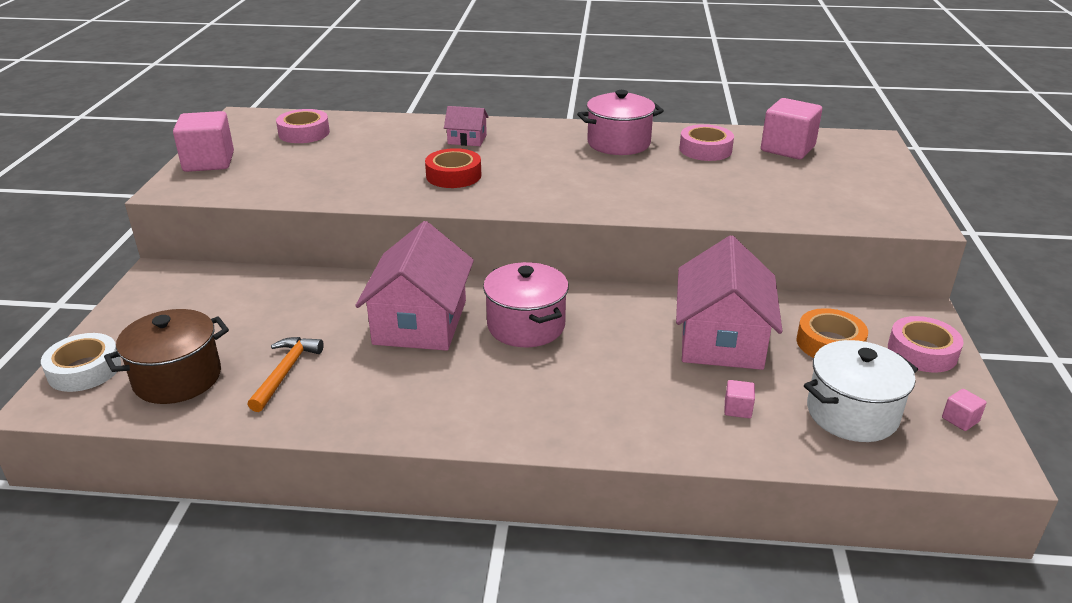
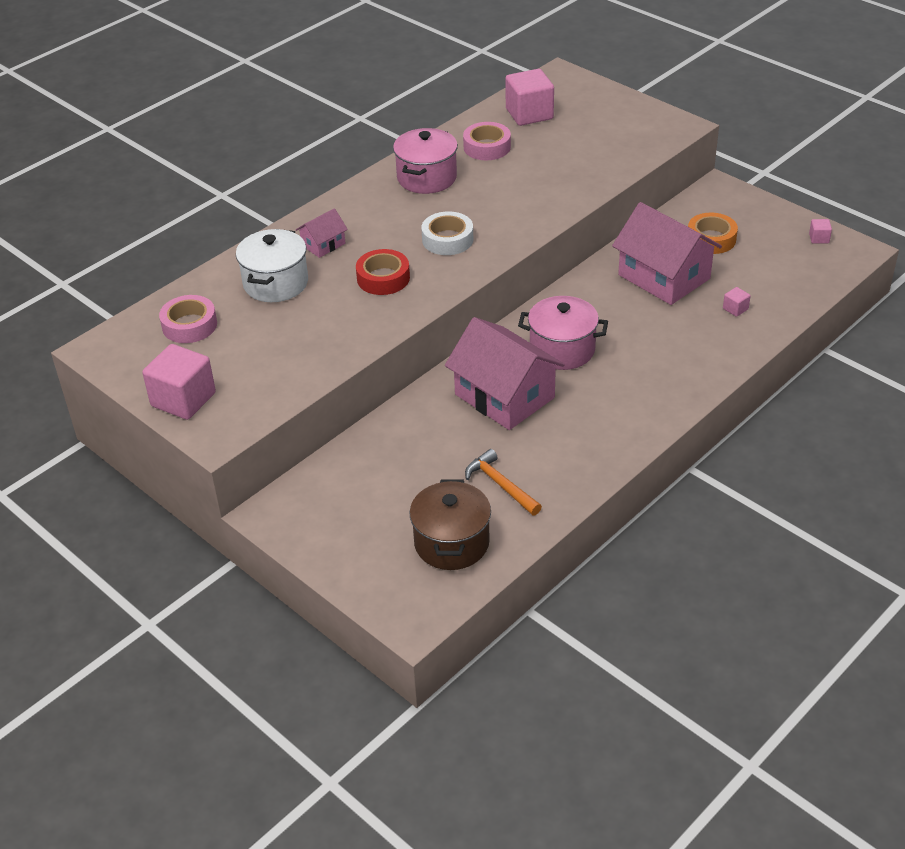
camera: 50 degrees left, 10 degrees up
white tape [41,333,121,392] -> white tape moved to [421,211,473,255]
white pot [804,340,918,442] -> white pot moved to [236,229,308,302]
pink tape [888,316,963,372] -> none

